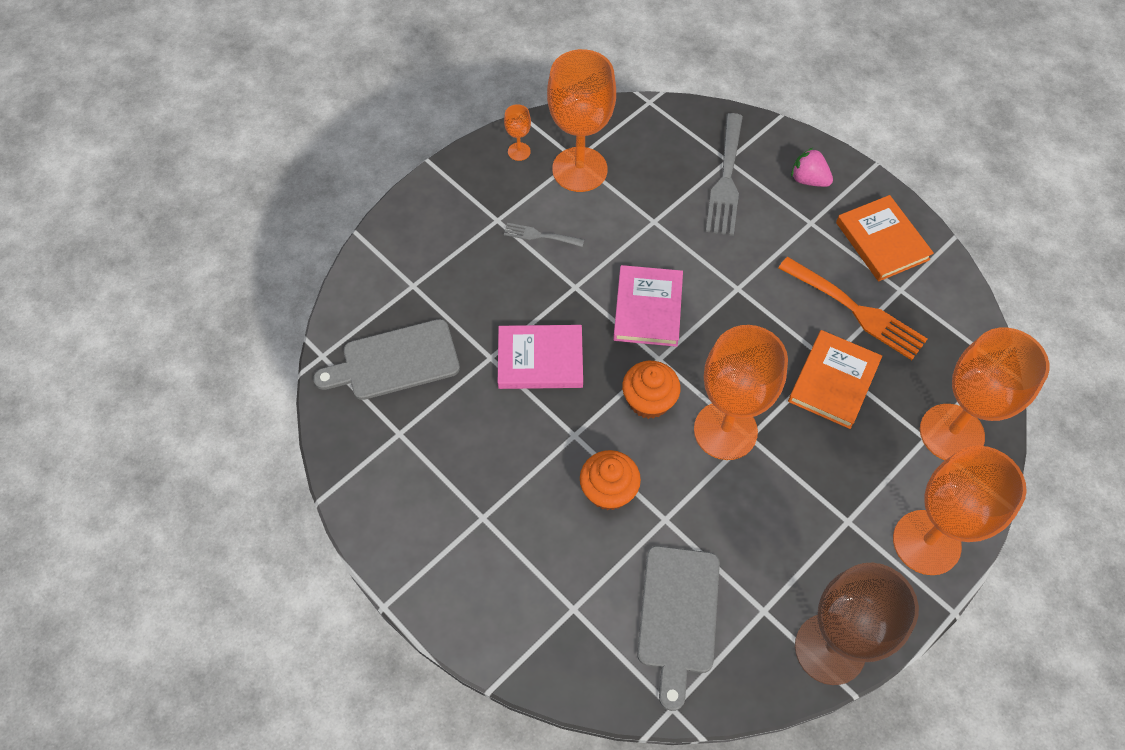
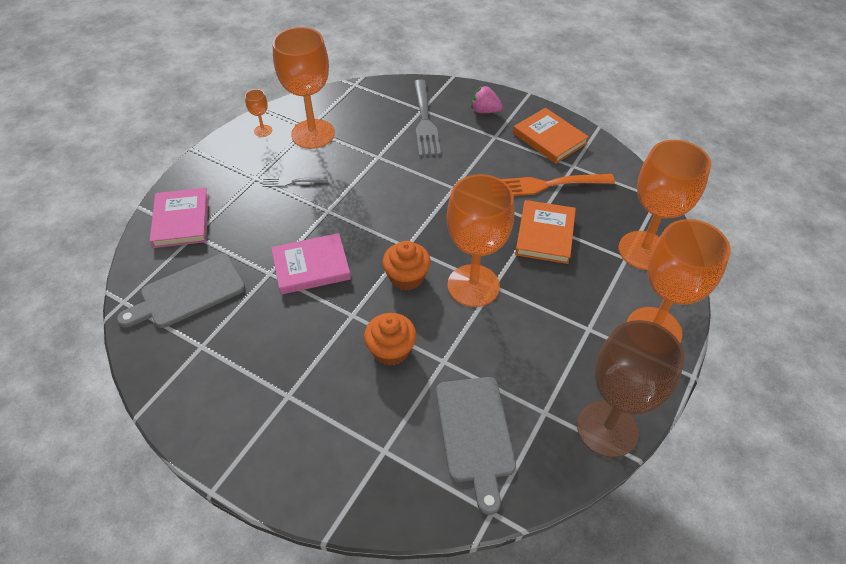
camera: 15 degrees left, 10 degrees down
pink book [613,265,683,347] -> pink book moved to [150,188,209,248]
orange fork [778,257,927,360] -> orange fork turned 150 degrees clockwise [501,174,615,196]

